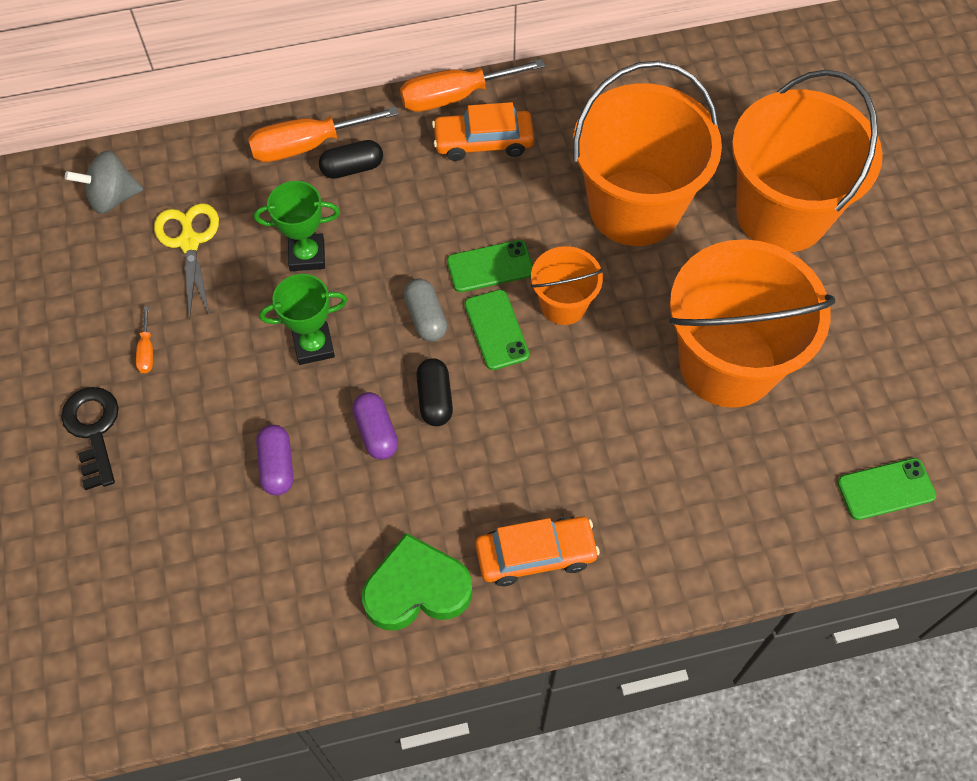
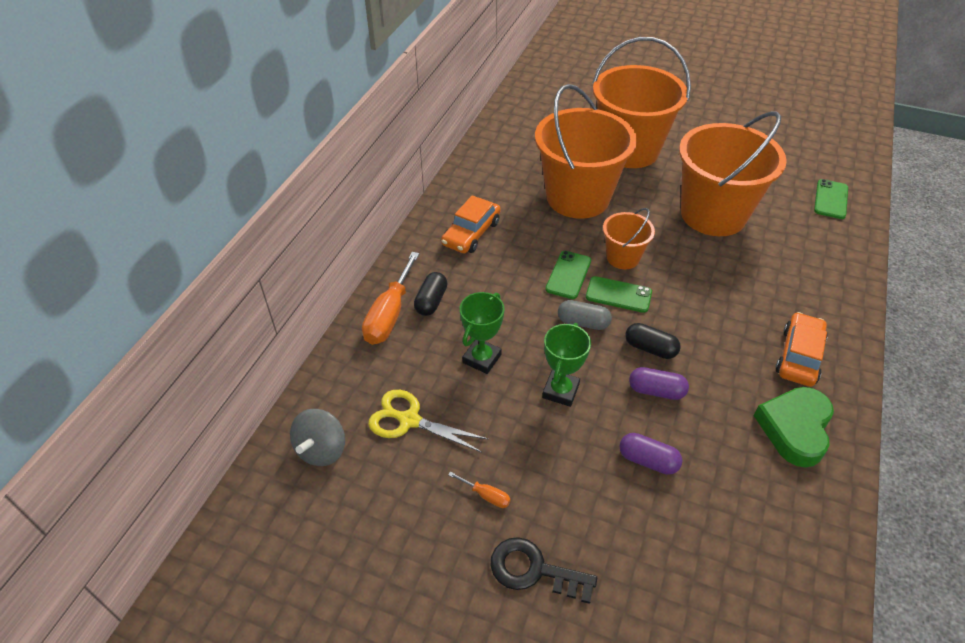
camera: 55 degrees left, 15 degrees down
orange screwdriver [400,59,545,112] -> none

